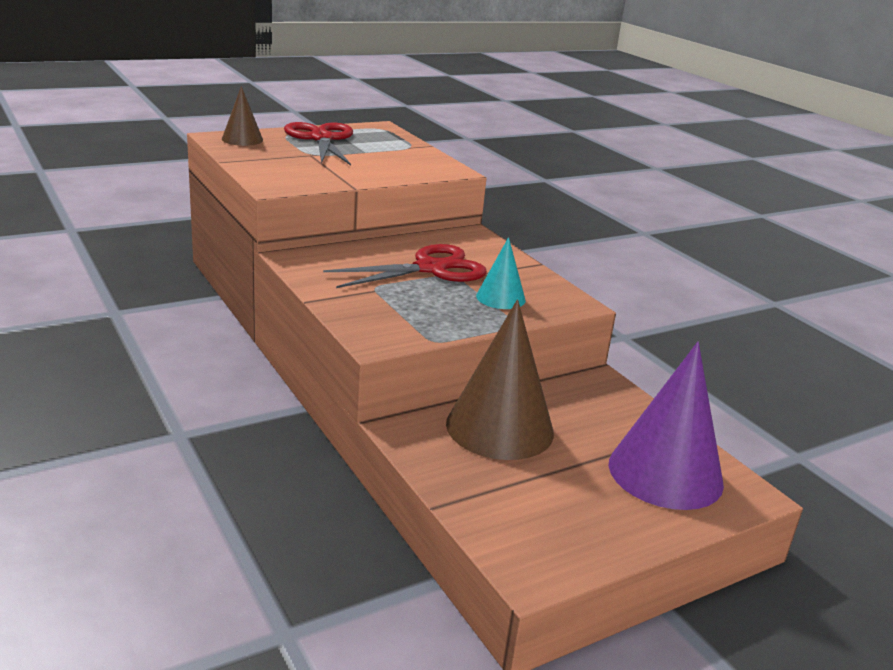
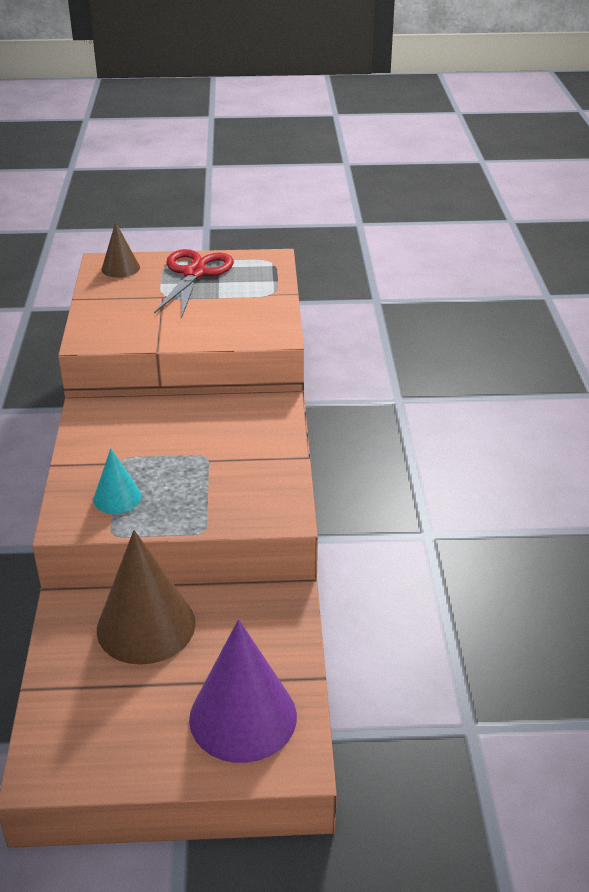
camera: 30 degrees right, 10 degrees up
red scissors [323,244,487,288] -> none
turquoise cone [476,237,526,309] -> turquoise cone moved to [93,448,142,514]

